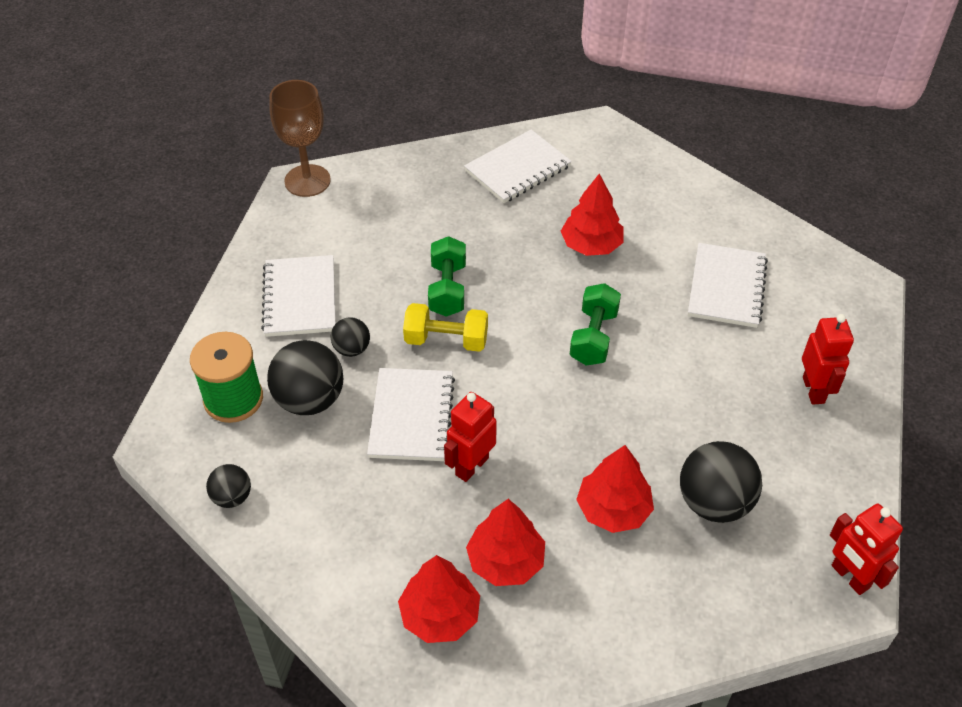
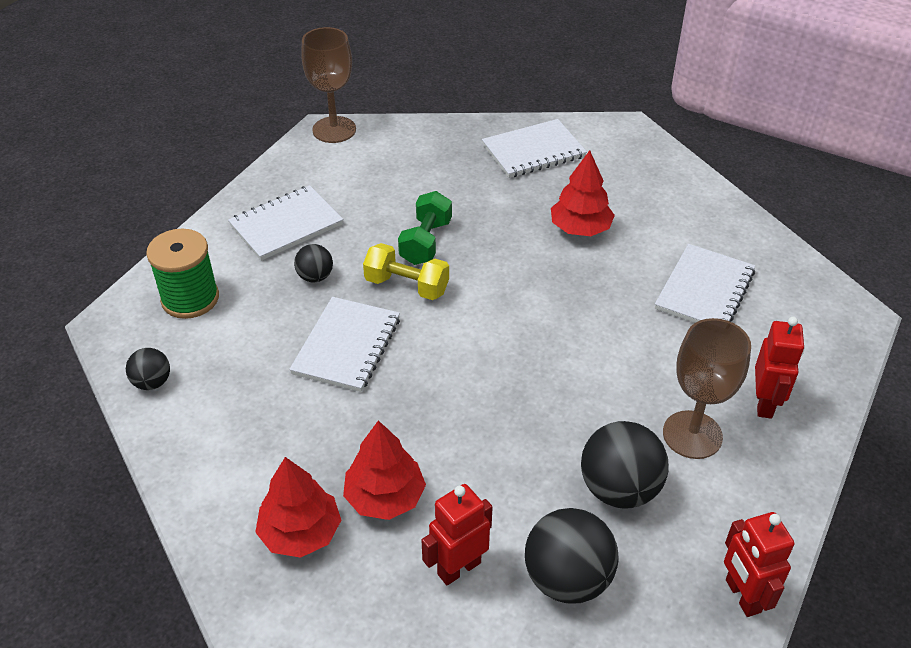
camera: 15 degrees right, 5 degrees down
white notebook [261,255,335,337] -> white notebook turned 45 degrees clockwise [228,185,343,261]
black ball [267,340,343,415] -> black ball moved to [525,508,618,604]
red robot [444,392,497,482] -> red robot moved to [421,484,493,585]
green dumbbell [570,283,621,366] -> none
red tree [576,445,654,533] -> none
none -> brown goblet [663,318,751,459]

